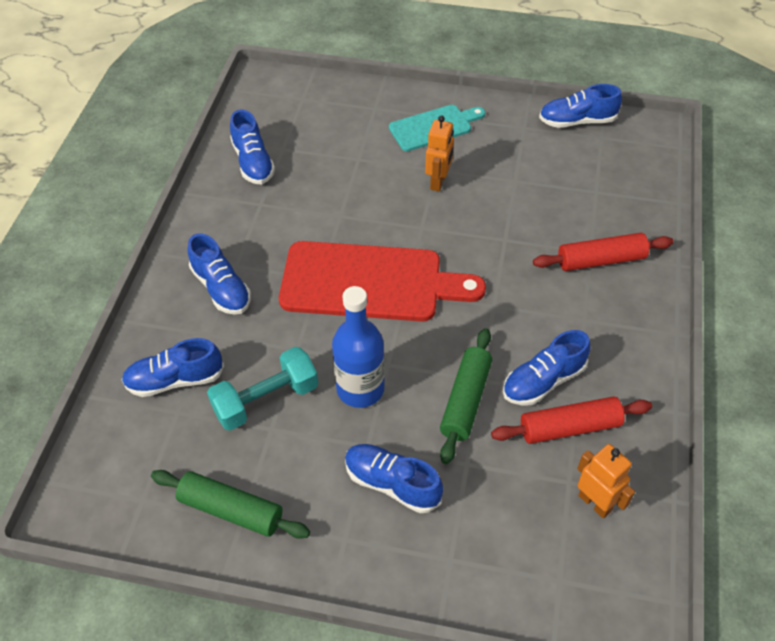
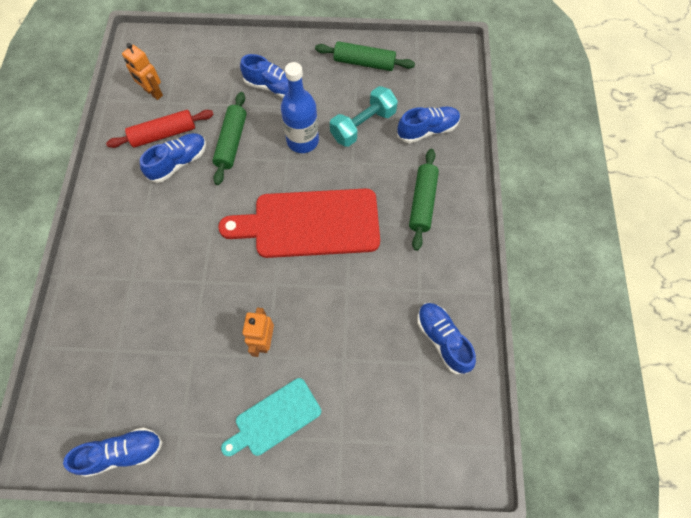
camera: 170 degrees right, 15 degrees up
blue shoe [188,234,251,315] -> green rolling pin [409,149,439,251]
red rolling pin [533,233,674,271] -> none

